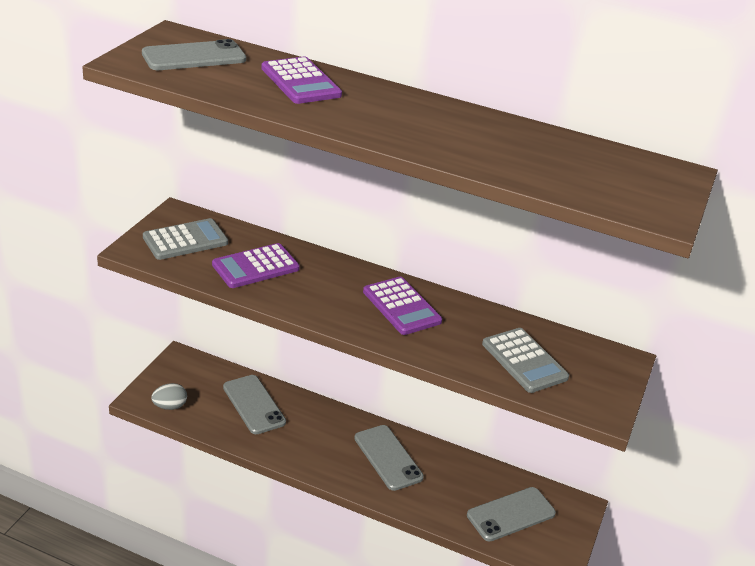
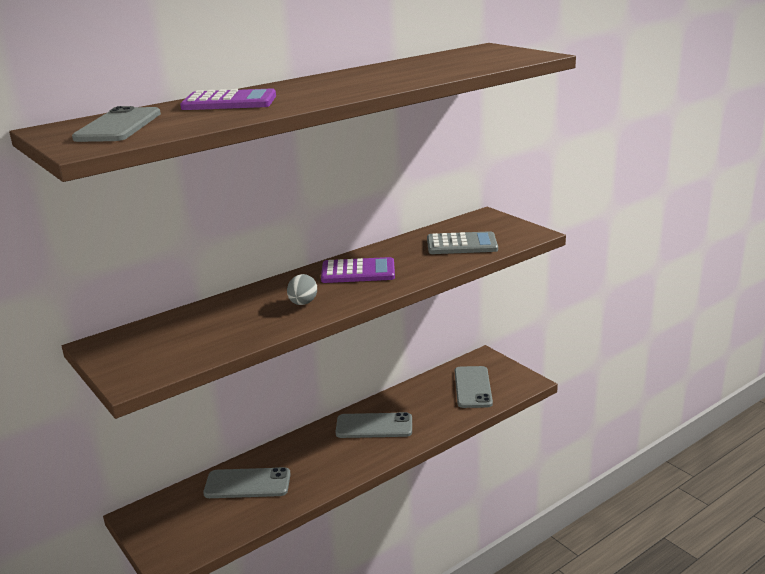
camera: 55 degrees left, 10 degrees down
grey calculator [143,218,228,260] -> none
grey egg [151,383,187,410] -> grey egg moved to [287,274,317,305]
purple calculator [212,243,300,288] -> none

